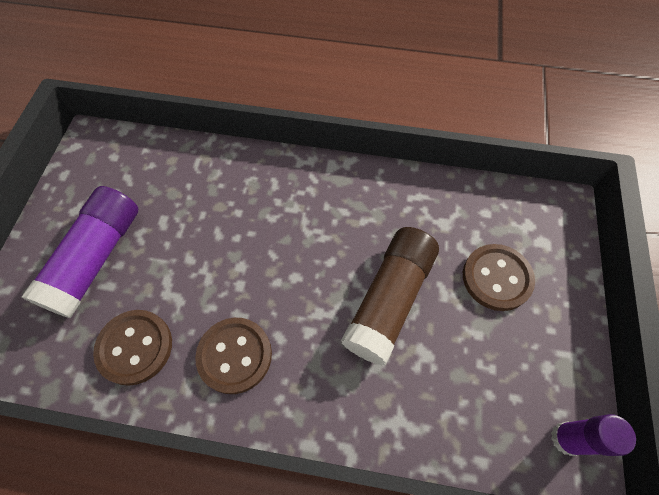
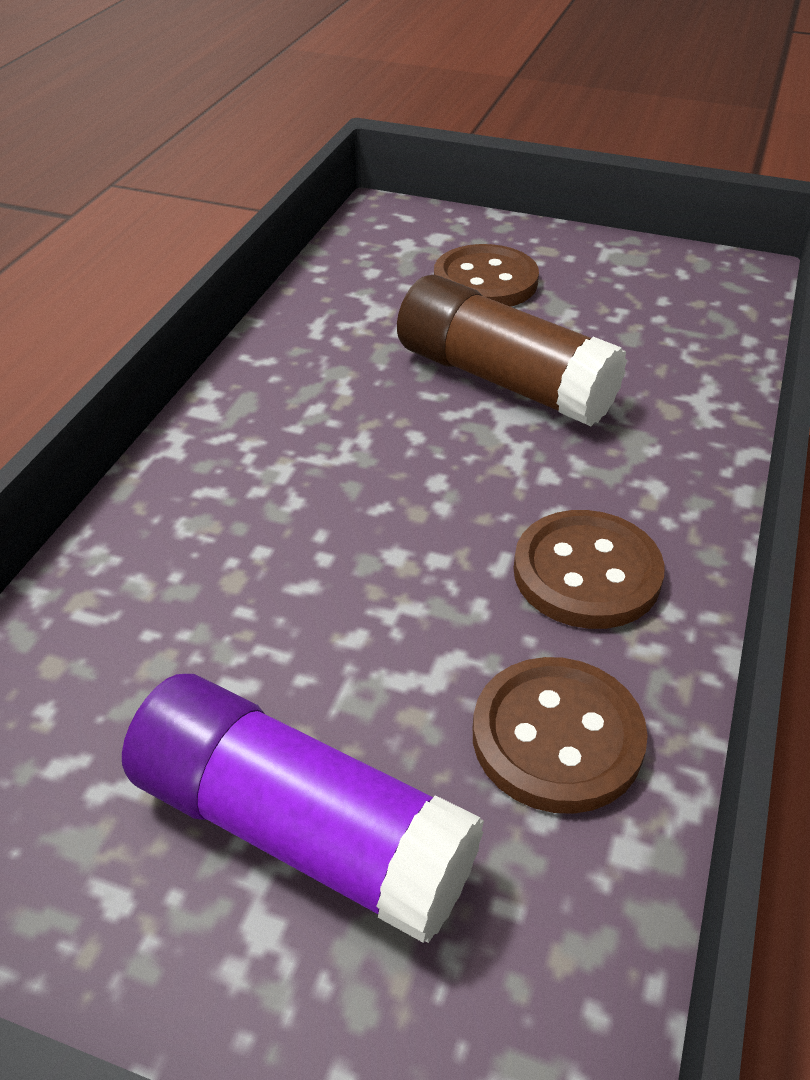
camera: 80 degrees left, 20 degrees down
purple glue stick [551,414,636,456] -> none

